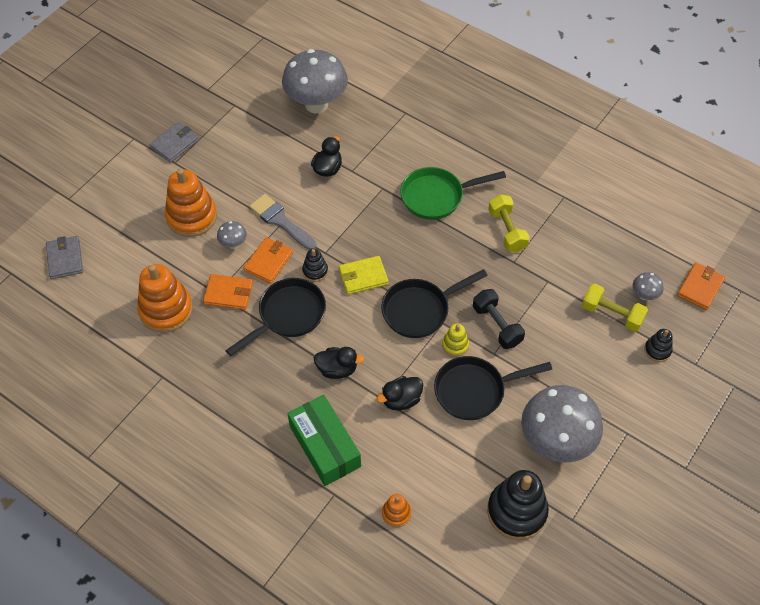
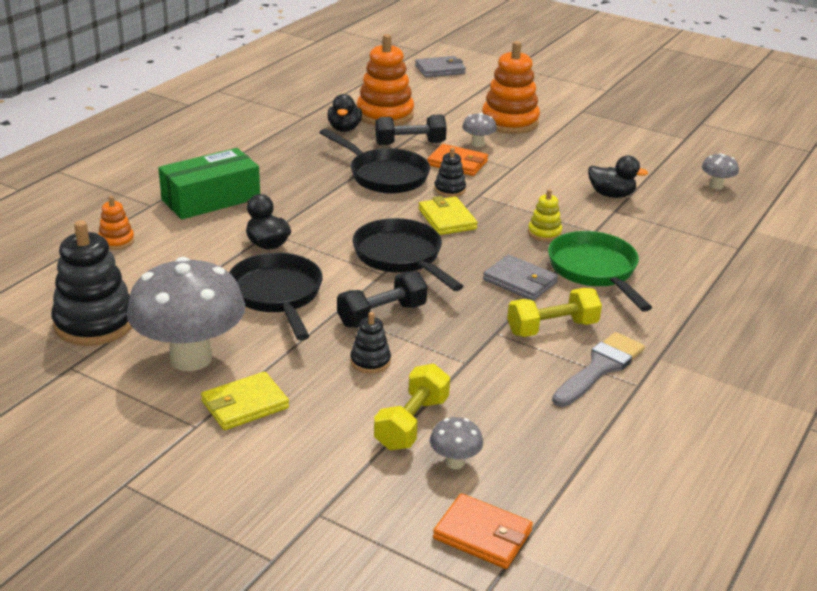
camera: 85 degrees right, 25 degrees down
grey wallet [150,122,199,163] -> grey wallet moved to [483,255,558,301]
orange wallet [203,274,253,310] -> black dumbbell [375,114,447,145]
grey brush [249,194,317,250] -> grey brush moved to [552,332,645,407]
grey mushroom [282,49,348,113] -> grey mushroom [702,153,739,189], size x0.42
black duck [314,347,365,379] -> black duck moved to [327,94,362,132]
yellow stacking toy [442,324,469,357] -> yellow stacking toy moved to [528,189,562,241]
black stacking toy [644,329,672,362] -> black stacking toy moved to [350,312,391,373]
none -> yellow wallet [201,372,289,430]

